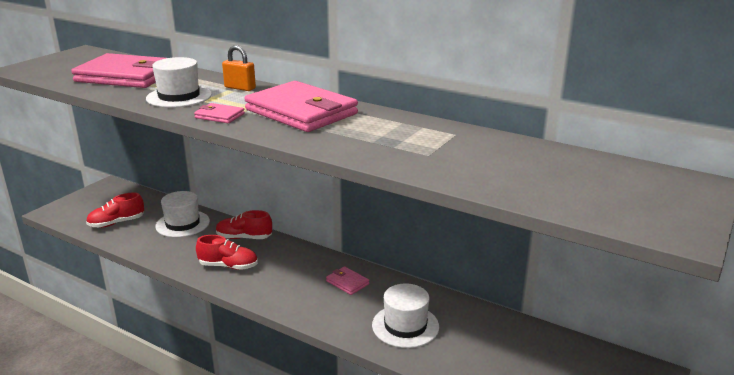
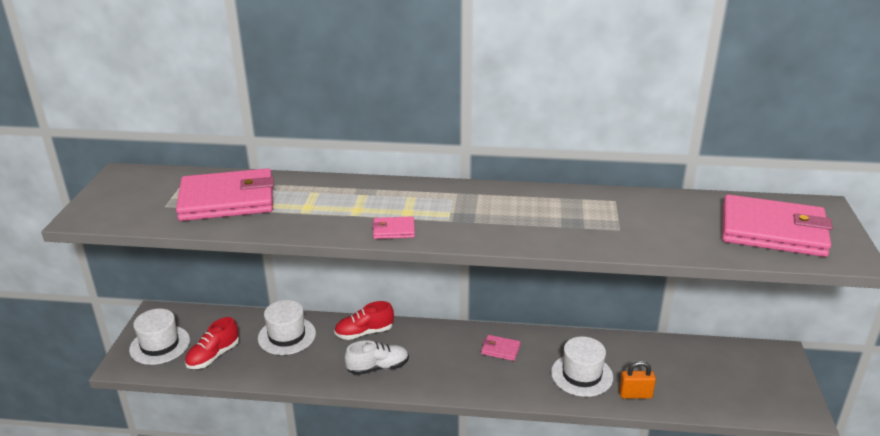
camera: 25 degrees left, 5 degrees up
white hat [146,57,212,108] -> white hat moved to [129,309,190,365]
red shoe [196,235,258,270] -> white shoe [345,340,409,375]
orange padlock [222,45,256,91] -> orange padlock moved to [619,361,656,399]
pink wallet [244,81,358,132] -> pink wallet moved to [722,194,833,257]

